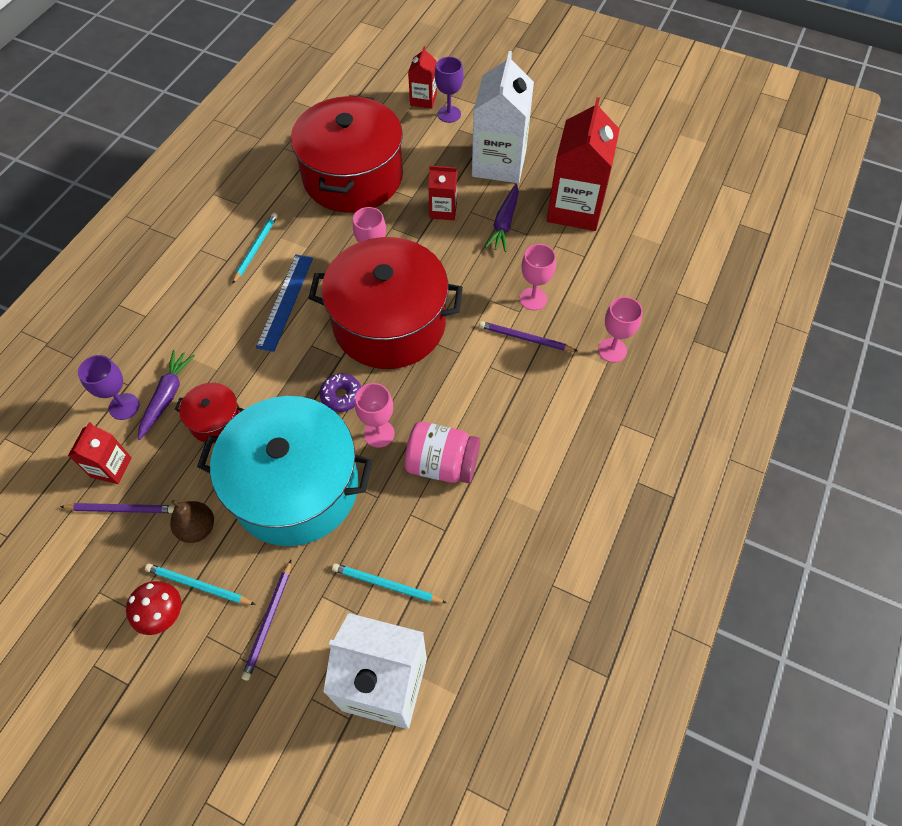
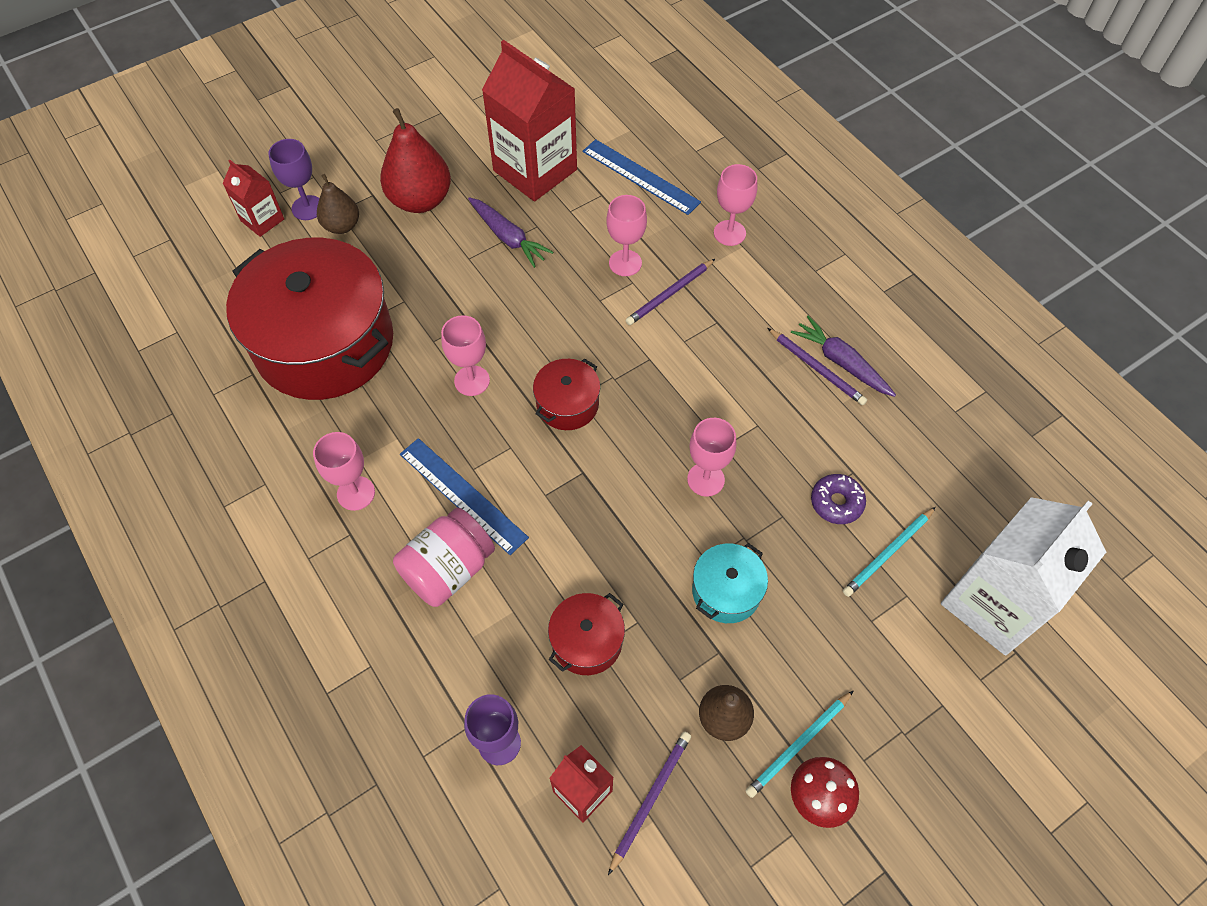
camera: 60 degrees left, 0 degrees up
purple carrot [138,350,195,440] -> purple carrot moved to [791,316,896,397]
turquoise pot [197,396,373,546] -> turquoise pot [692,543,768,623], size x0.43
turquoise pencil [232,213,278,284] -> pink goblet [313,432,375,511]
purple pencil [242,560,291,681] -> purple pencil moved to [768,328,867,405]
red pot [309,237,463,369] -> red pot [533,358,600,430], size x0.43
purple donut [320,373,361,412] -> purple donut moved to [811,474,866,524]
pink jar [405,421,480,483] -> pink jar moved to [393,507,495,607]
red carton [428,166,457,220] -> none
white carton [472,51,534,183] -> red pear [380,108,451,213]
none -> brown pear [317,174,359,234]
none -> blue ruler [582,139,701,215]

